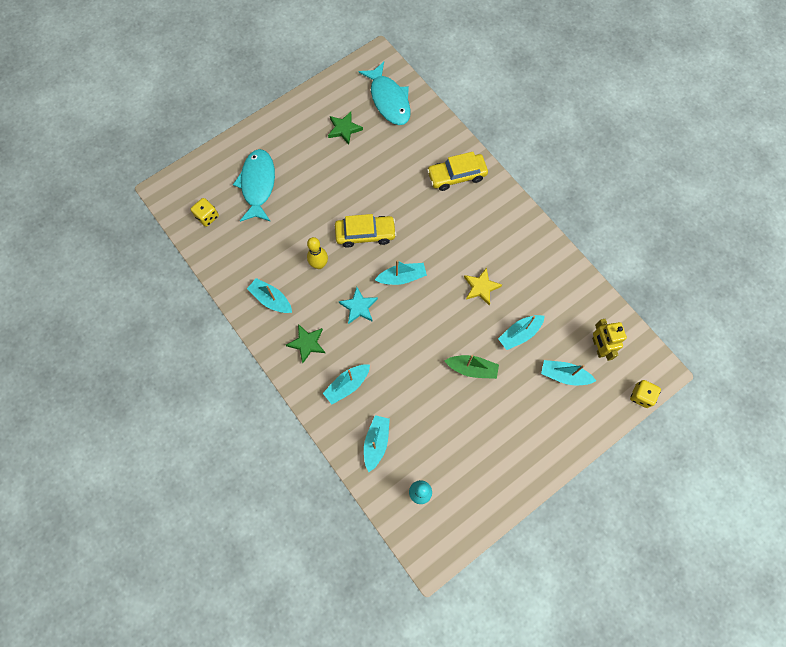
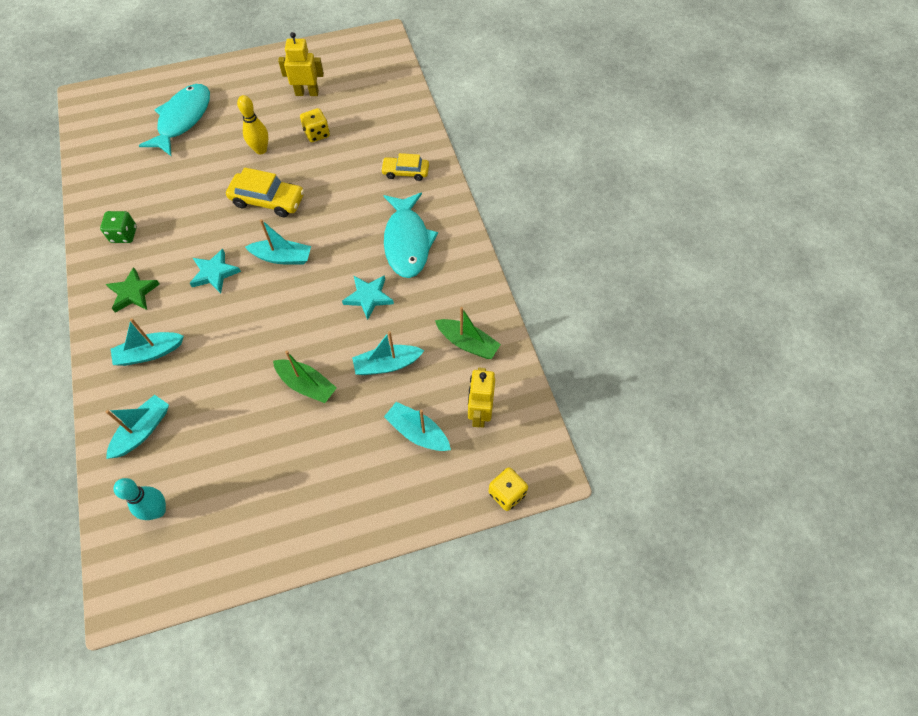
camera: 20 degrees right, 10 degrees down
yellow dice [191,198,219,227] -> yellow dice moved to [300,108,330,142]
turquoise boat [247,278,292,313] -> green dice [100,211,137,243]
yellow bowling pin [307,237,328,269] -> yellow bowling pin moved to [237,95,269,154]
green star [328,112,363,145] -> yellow robot [278,32,324,96]
turquoise fish [358,62,411,125] -> turquoise fish moved to [384,193,438,278]
yellow car [427,152,488,191] -> yellow car [381,153,429,181], size x0.65
yellow star [464,267,502,305] -> turquoise star [342,275,394,320]
none -> green boat [435,307,501,359]

